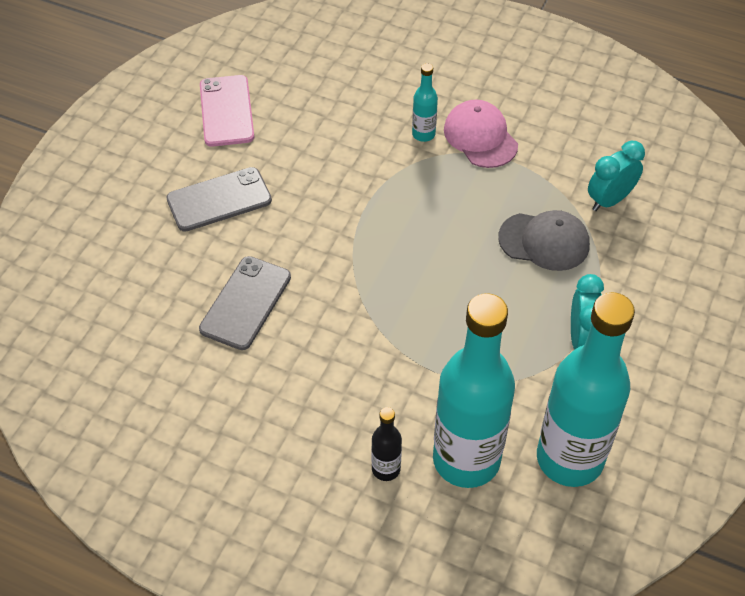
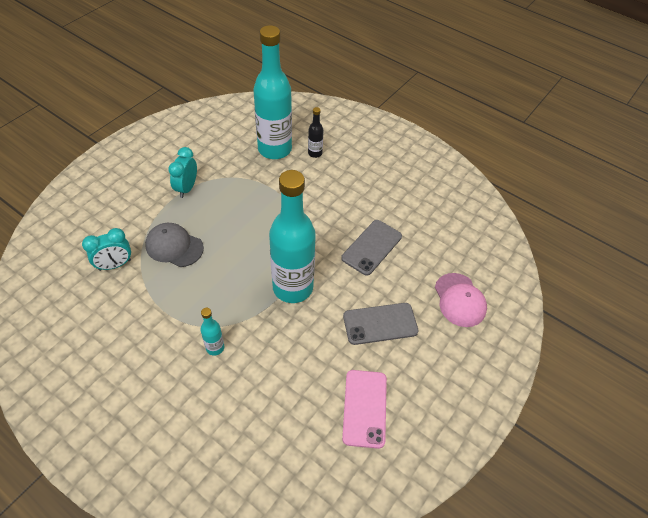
camera: 170 degrees left, 0 degrees up
pink cap [444,100,518,168] -> pink cap moved to [435,273,487,327]
turquoise bottle [537,292,635,487] -> turquoise bottle moved to [269,170,316,303]

